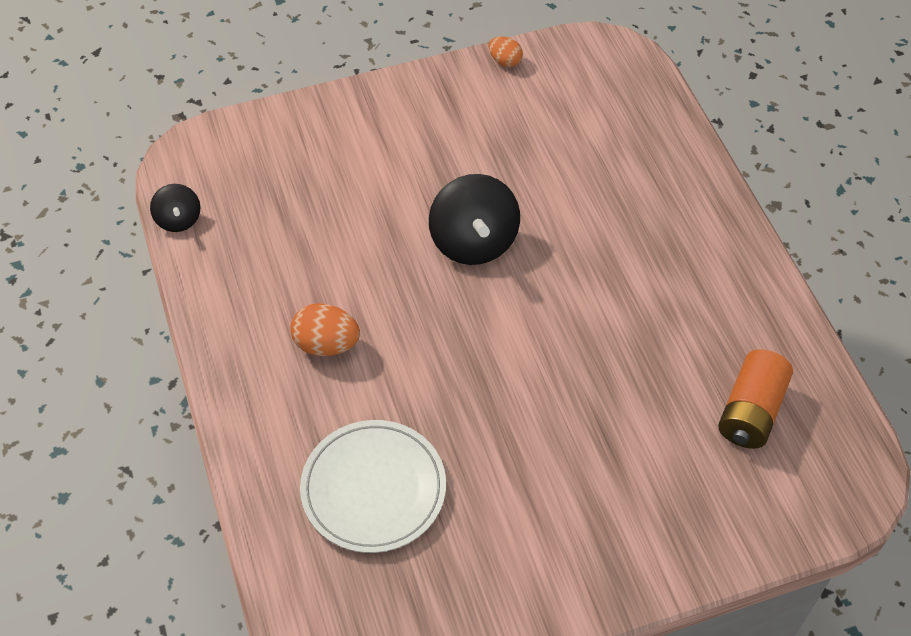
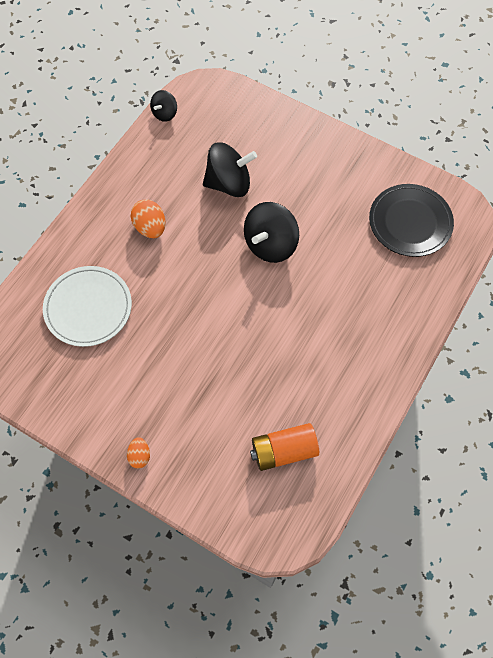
camera: 50 degrees right, 10 degrees up
orange egg [489,36,523,67] -> orange egg moved to [127,437,150,468]
none -> black spinning top [203,142,257,197]
none -> black plate [369,184,454,257]

